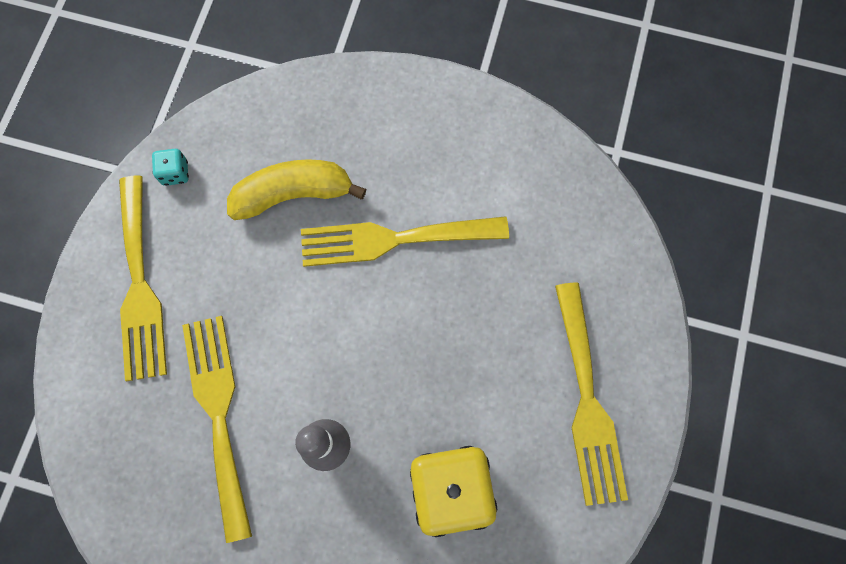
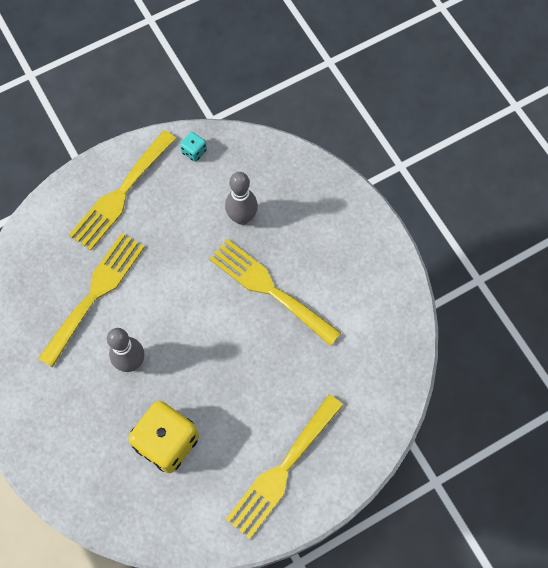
camera: 45 degrees right, 5 degrees down
yellow banana [227,159,366,220] -> grey bowling pin [225,172,258,225]

